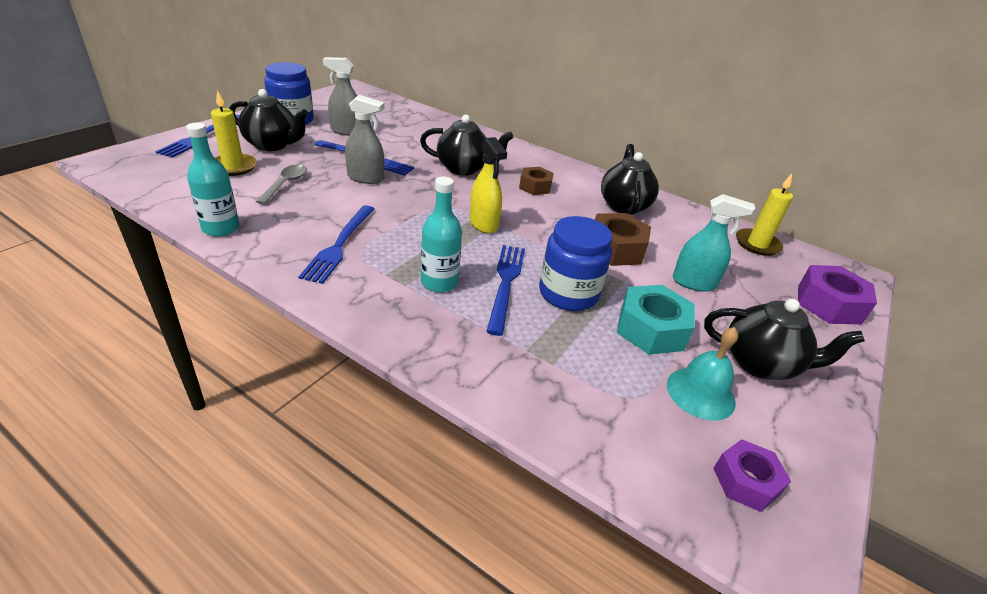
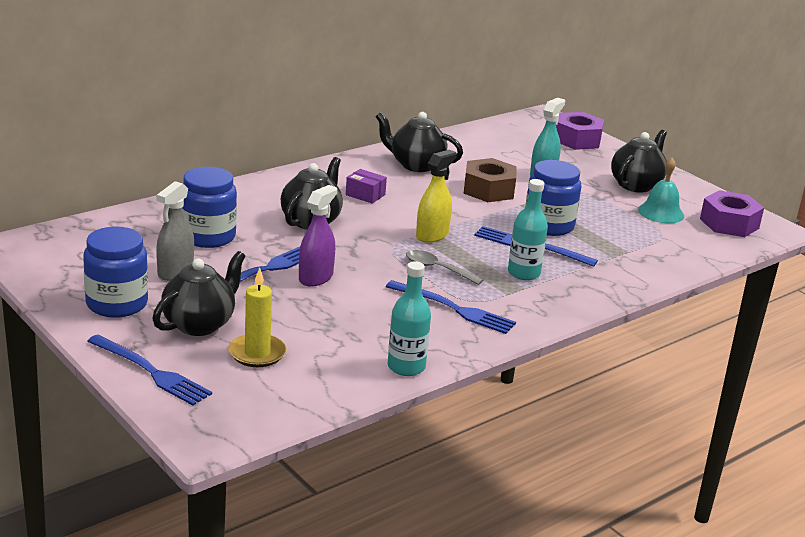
camera: 70 degrees left, 10 degrees down
grey spoon [255,164,307,205] -> grey spoon moved to [406,250,483,285]
grey spray bottle [345,95,385,184] -> purple spray bottle [299,185,337,287]
yellow spray bottle [470,137,507,234] -> yellow spray bottle turned 45 degrees counterclockwise [416,150,457,243]
brown nut [519,167,554,195] -> purple box [346,169,387,204]
turquoise nut [617,285,695,355] -> none
purple nut [713,439,791,512] -> purple nut [700,190,764,237], size x1.54
yellow candle [736,174,793,256] -> none
none -> blue jar [182,167,237,248]

